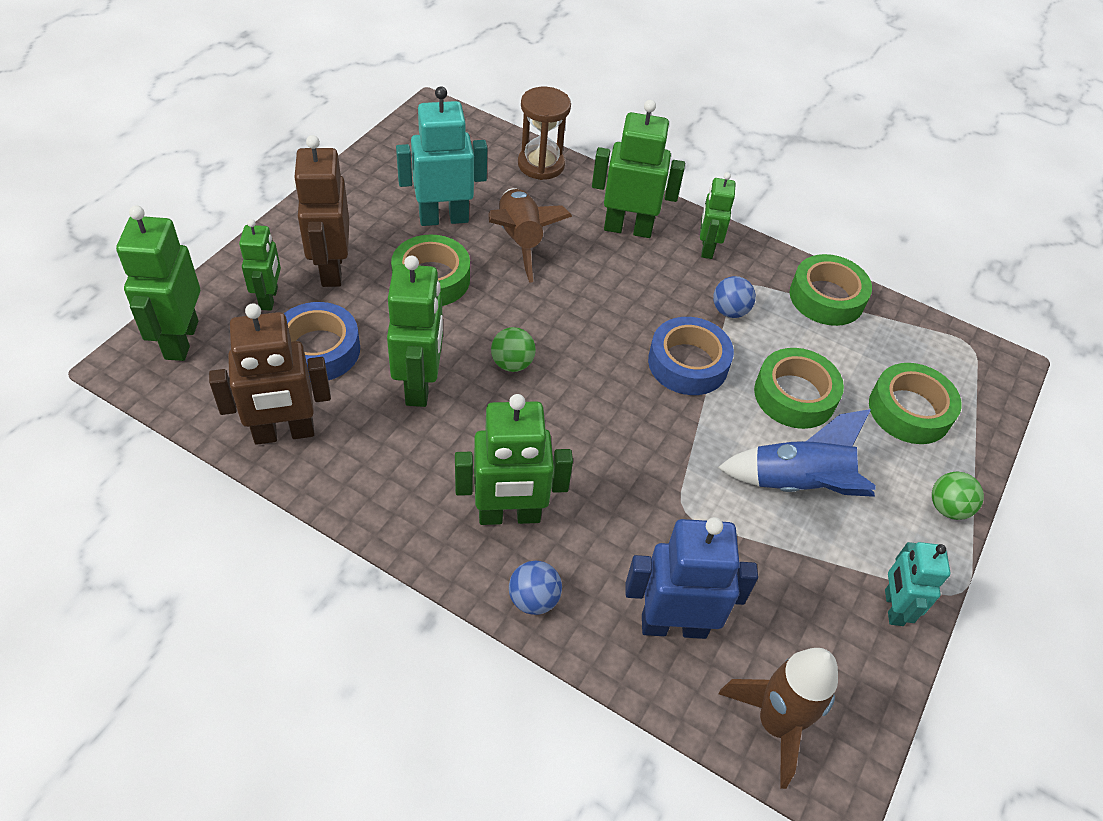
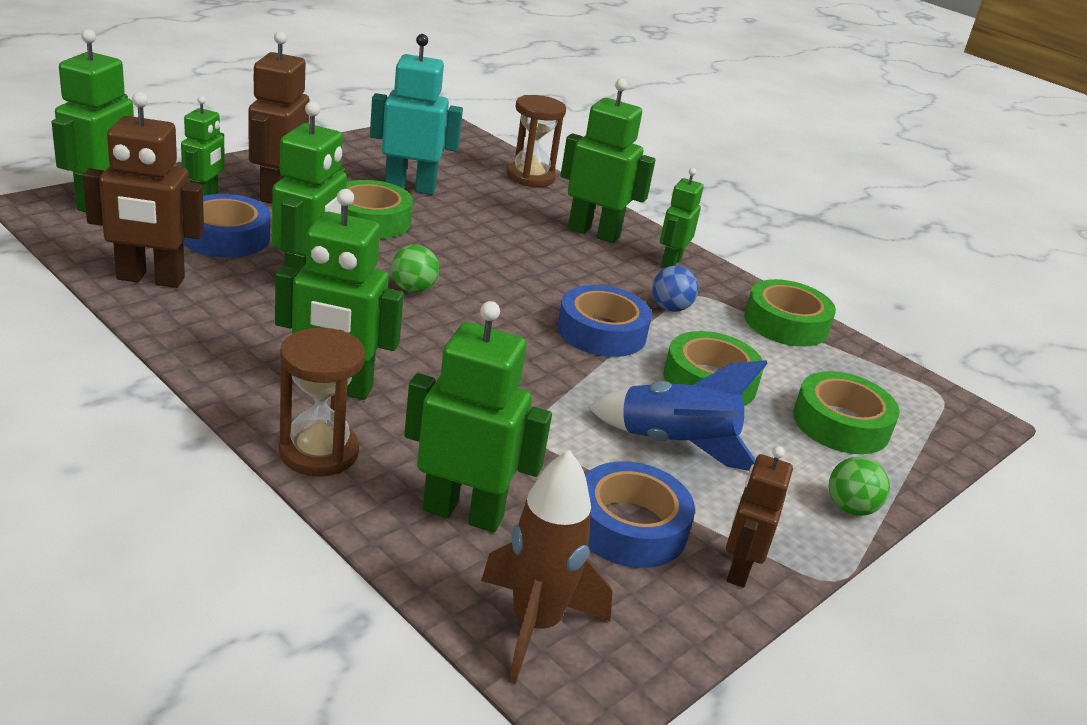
camera: 15 degrees right, 20 degrees down
brown rocket [488,188,572,283] -> none
blue ball [509,560,562,615] -> brown hourglass [279,328,365,476]
blue robot [625,517,758,639] -> green robot [404,301,552,532]
turquoise robot [885,542,950,626] -> brown robot [726,446,793,588]
none -> blue tape [585,461,695,568]

